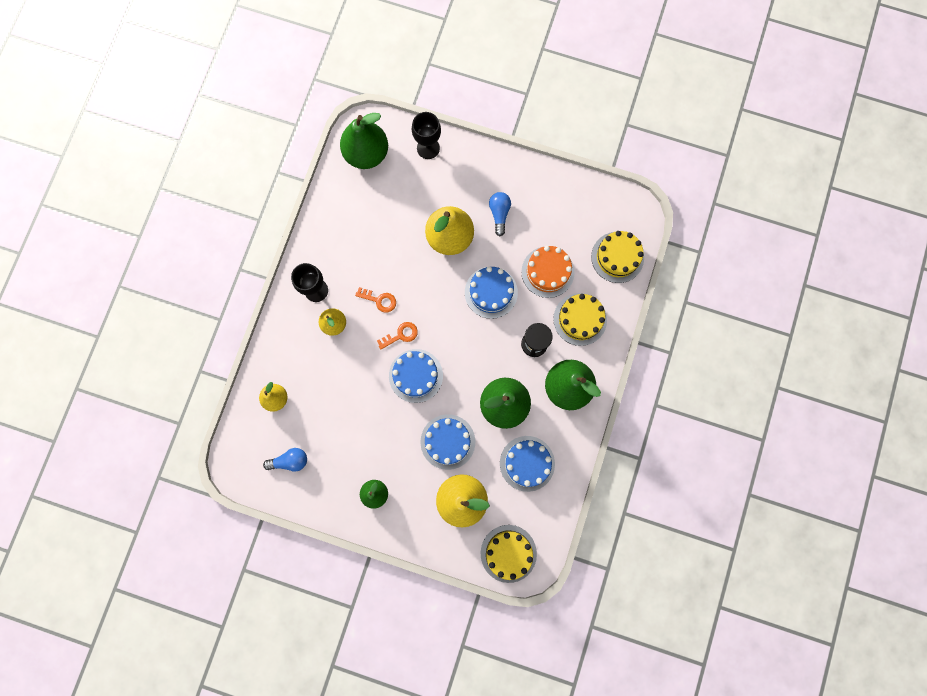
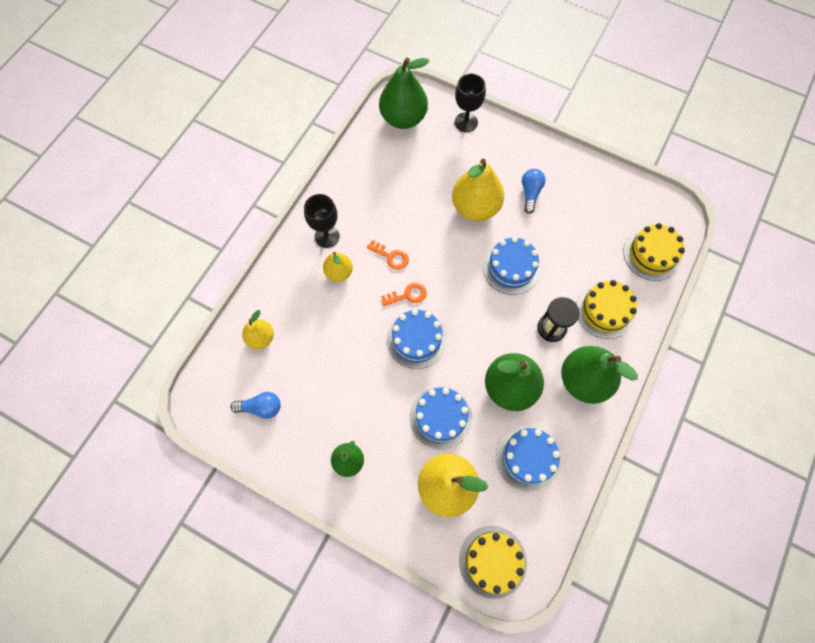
camera: 10 degrees right, 10 degrees down
orange cake [521,246,575,298] -> none

